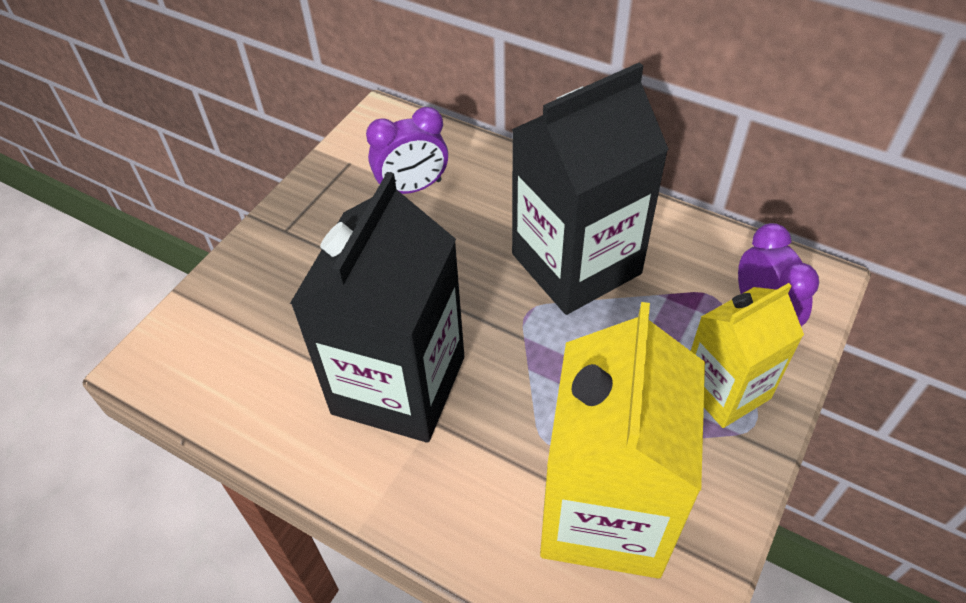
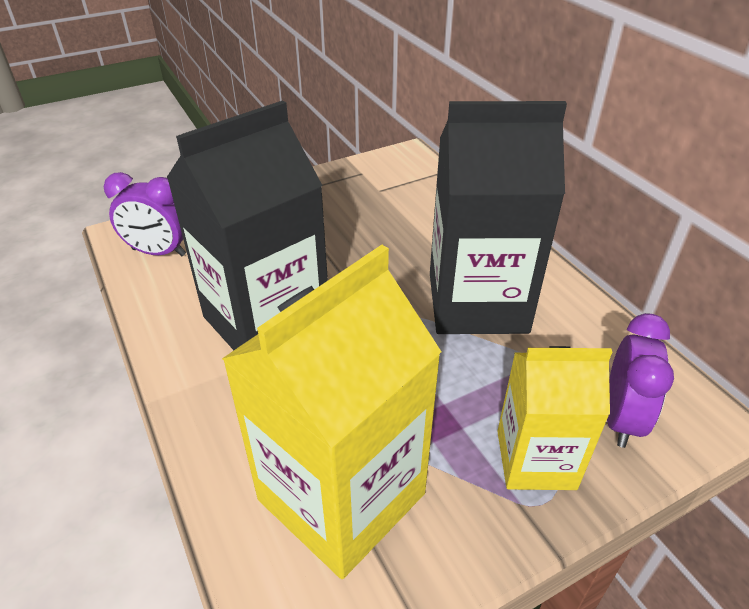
camera: 30 degrees right, 10 degrees down
purple clock [366,107,448,194] -> purple clock moved to [104,172,186,256]

